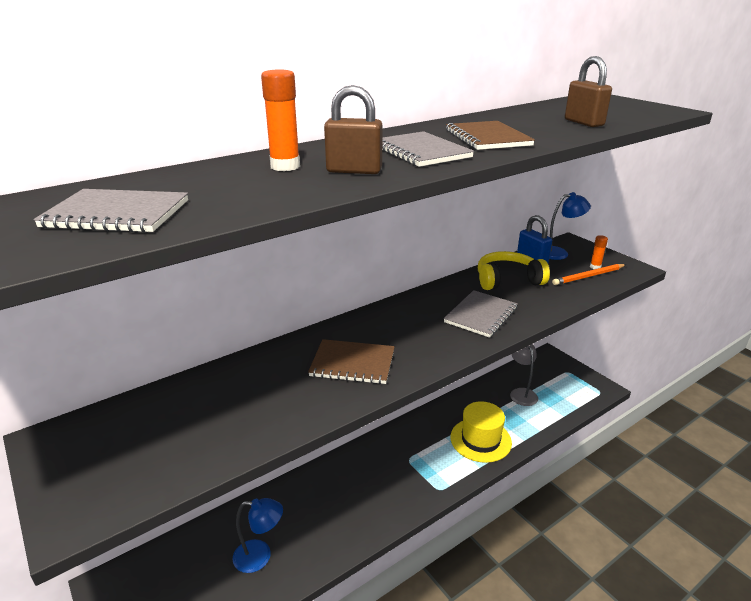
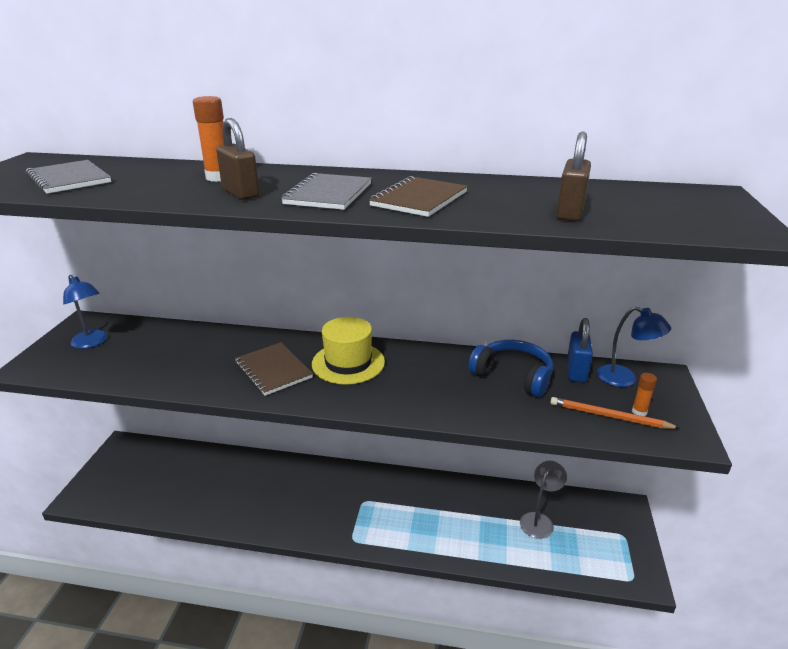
camera: 45 degrees right, 0 degrees up
blue lamp [232,498,283,573] -> blue lamp moved to [63,275,108,349]
grey notebook [444,290,518,338] -> none
yellow hat [450,401,512,463] -> yellow hat moved to [312,317,385,385]
yellow headphones [478,251,550,290] -> blue headphones [468,340,553,397]

